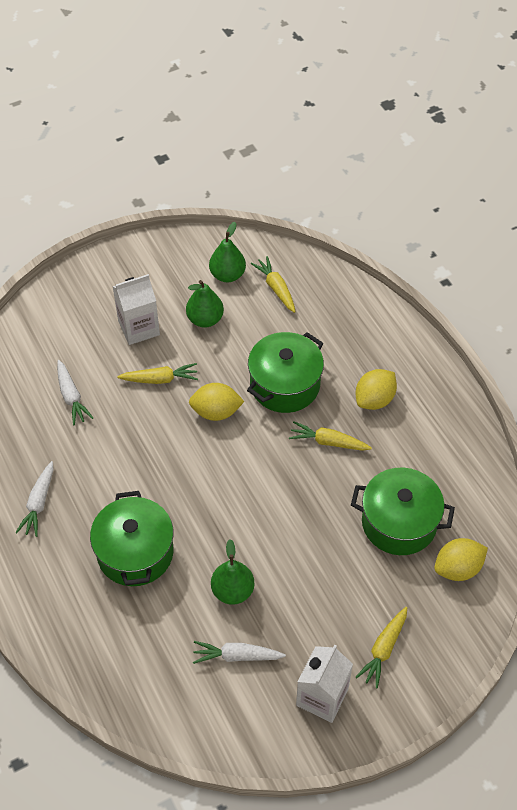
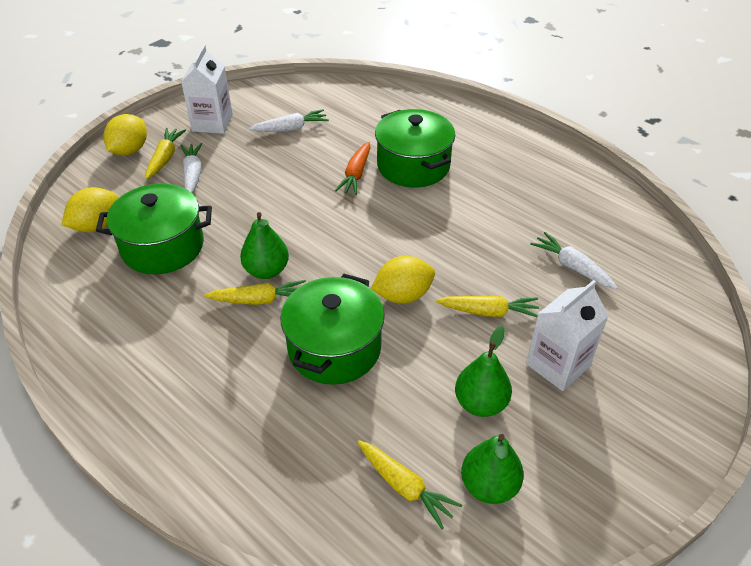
camera: 160 degrees right, 10 degrees down
white carrot [15,461,54,537] -> white carrot moved to [181,143,202,194]
yellow carrot [117,363,198,384] -> yellow carrot turned 150 degrees counterclockwise [436,296,539,317]
green pear [211,539,255,605] -> green pear moved to [240,212,289,279]
yellow lemon [356,369,397,410] -> yellow lemon moved to [104,114,147,156]
none -> orange carrot [335,141,370,195]

